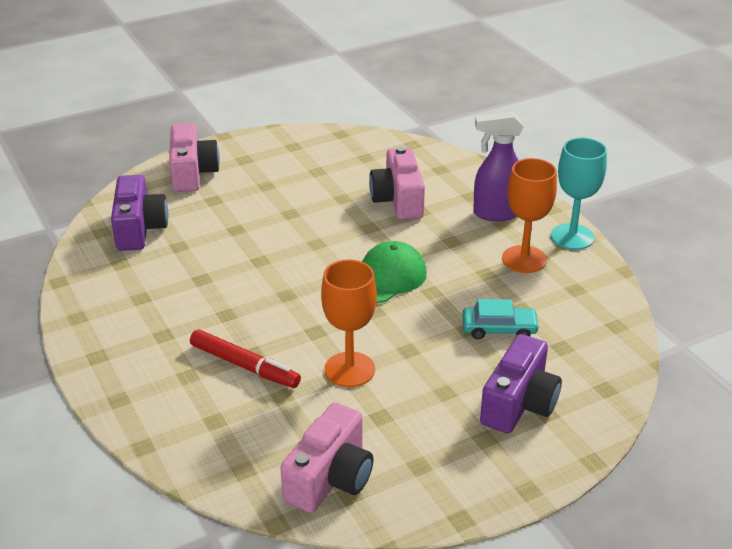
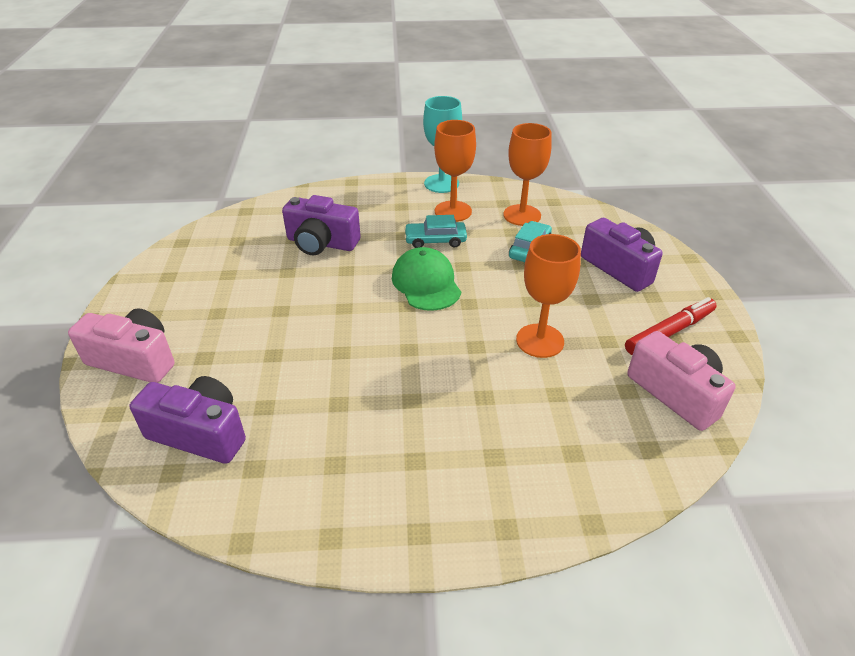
camera: 65 degrees left, 5 degrees up
red marker [190,330,301,388] -> red marker moved to [625,297,717,355]
pink camera [369,146,425,220] -> purple camera [282,195,361,255]
purple spray bottle [473,112,524,221] -> none
none -> turquoise car [404,215,467,248]
none -> orange goblet [503,123,552,226]

